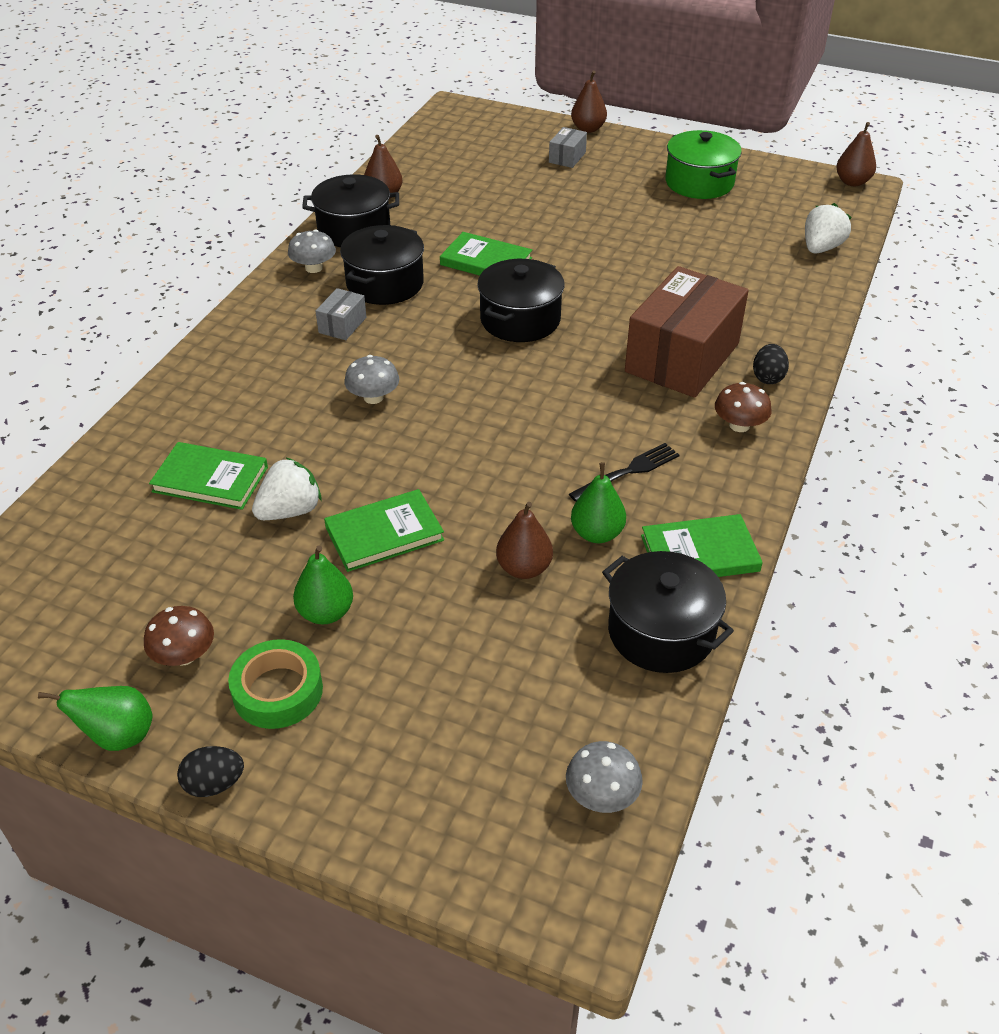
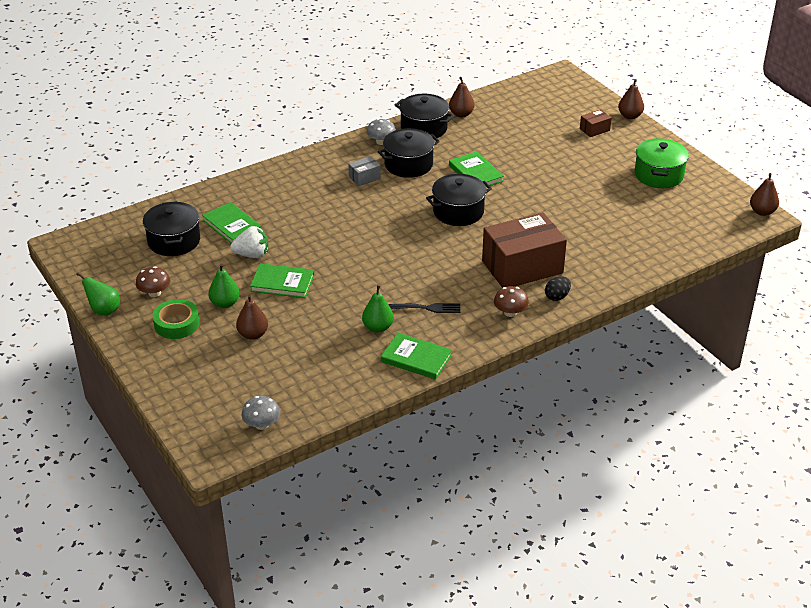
camera: 35 degrees right, 5 degrees down
black egg [177,746,244,797] -> none
grey mushroom [344,355,399,404] -> none
brown pear [496,502,553,579] -> brown pear moved to [236,295,268,340]
grey box [549,127,587,168] -> brown box [580,109,612,137]
black pot [602,551,734,673] -> black pot moved to [143,201,200,256]
white strawberry [805,203,852,254] -> none

